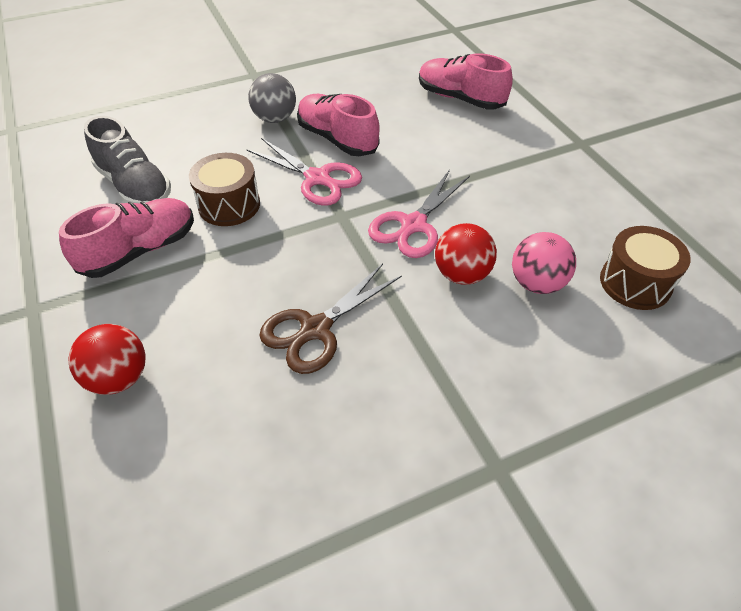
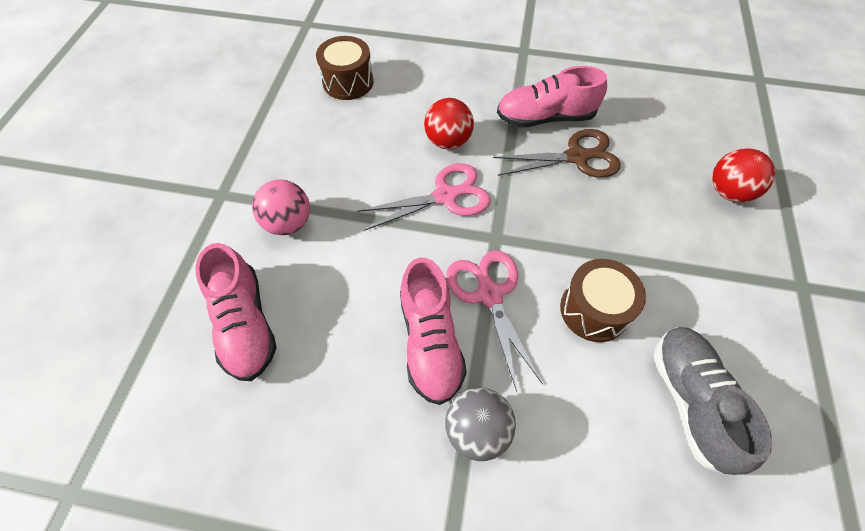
camera: 145 degrees left, 10 degrees up
pink shoe [59,198,194,278] -> pink shoe moved to [497,66,607,128]
pink ball [512,232,576,294] -> pink ball moved to [252,180,310,235]

